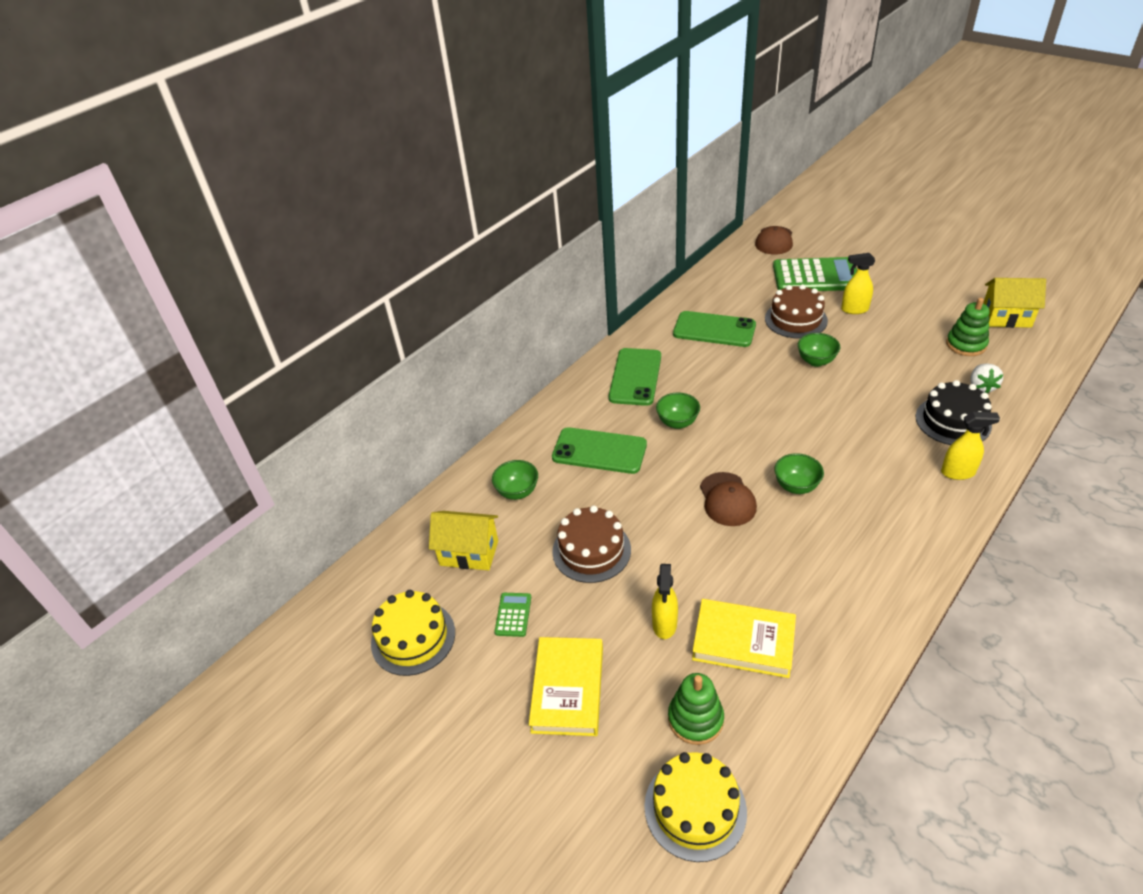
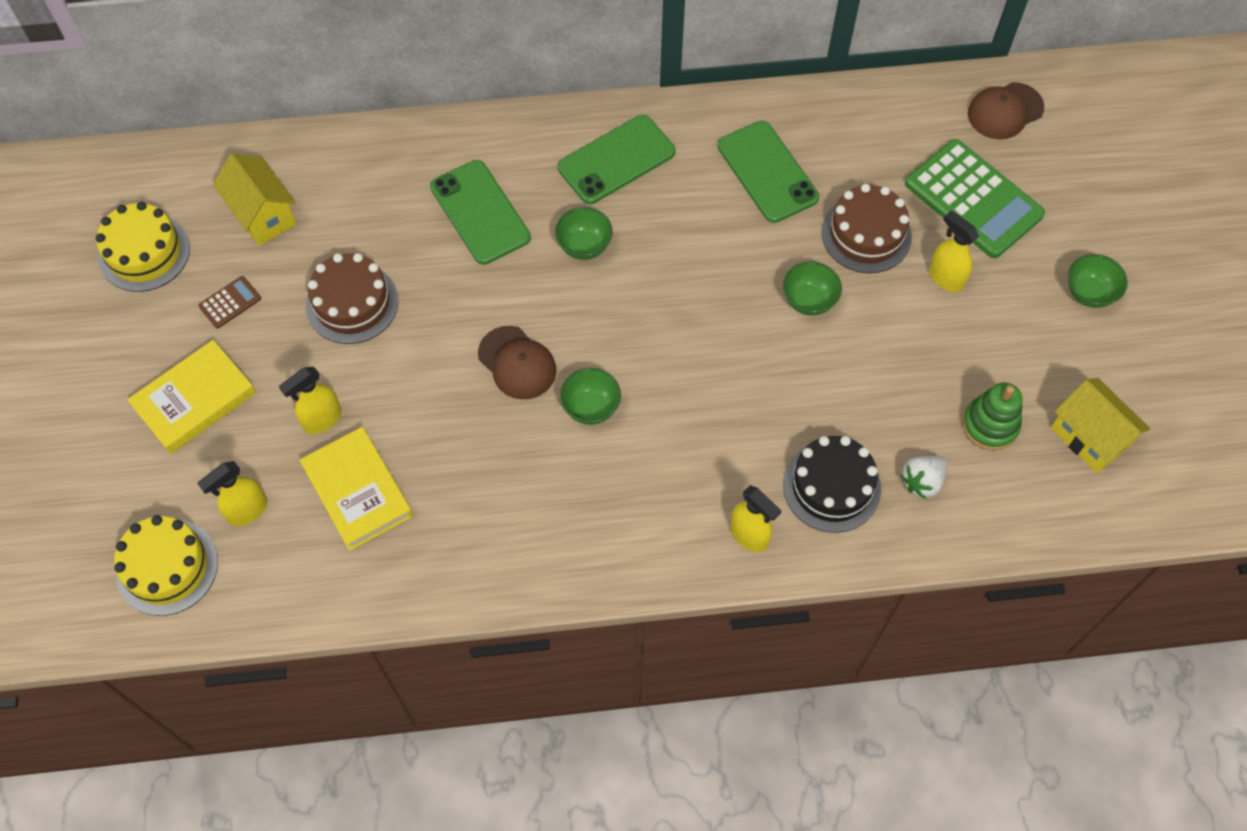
camera: 40 degrees right, 20 degrees up
green bowl [492,460,538,500] -> green bowl moved to [1068,254,1128,308]
green calculator [494,593,531,637] -> brown calculator [198,276,261,328]
green stacking toy [668,673,724,745] -> yellow spray bottle [197,461,267,526]
brown cap [700,472,757,526] -> brown cap turned 75 degrees counterclockwise [478,326,556,399]

